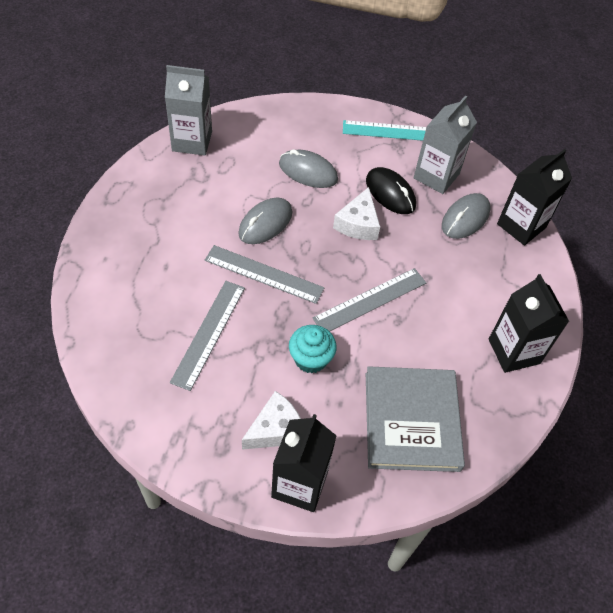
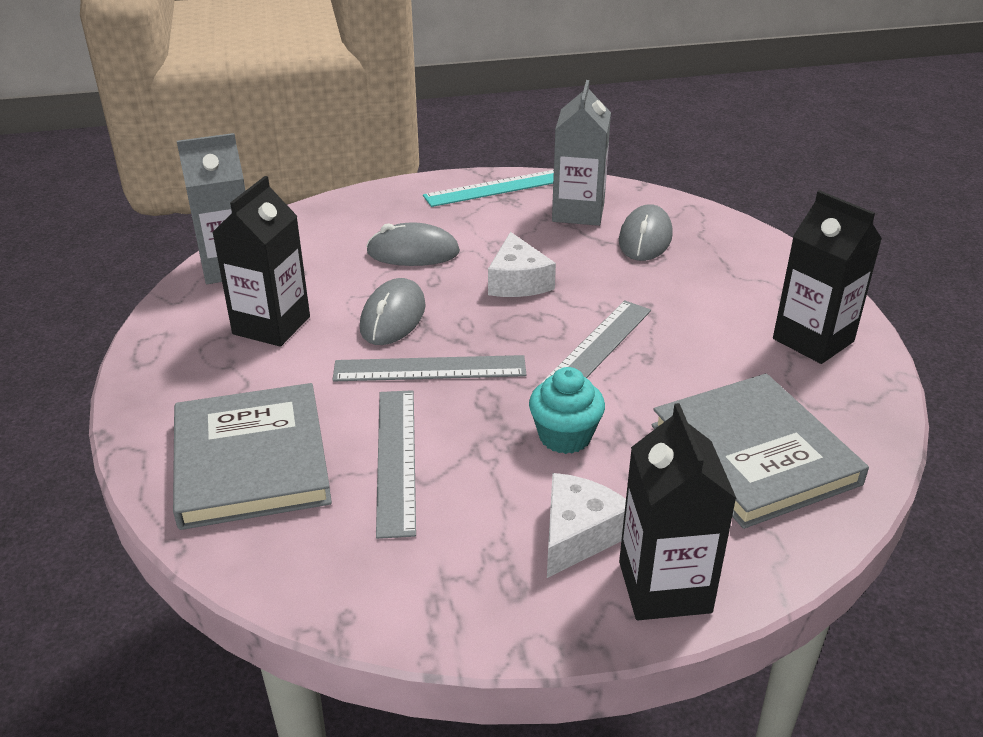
camera: 20 degrees left, 20 degrees down
black mouse [366,167,416,214] -> none
black carton [497,149,572,246] -> black carton moved to [212,176,310,347]
none -> grey book [173,383,332,530]

